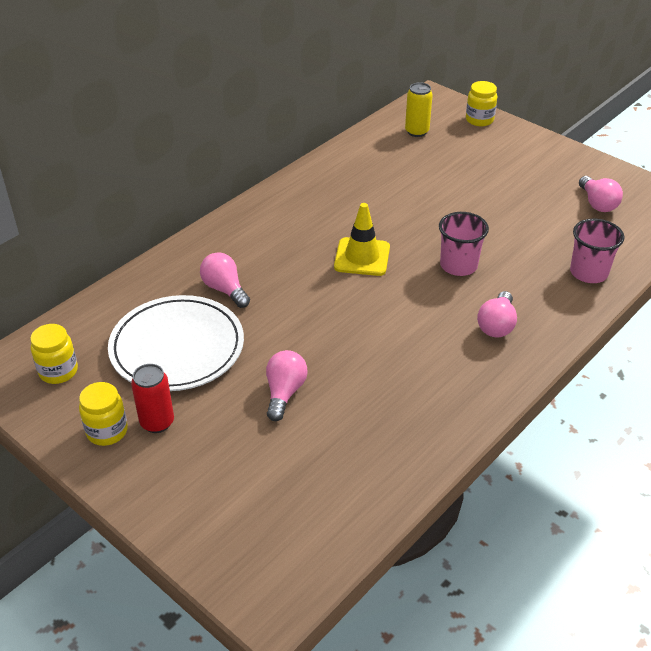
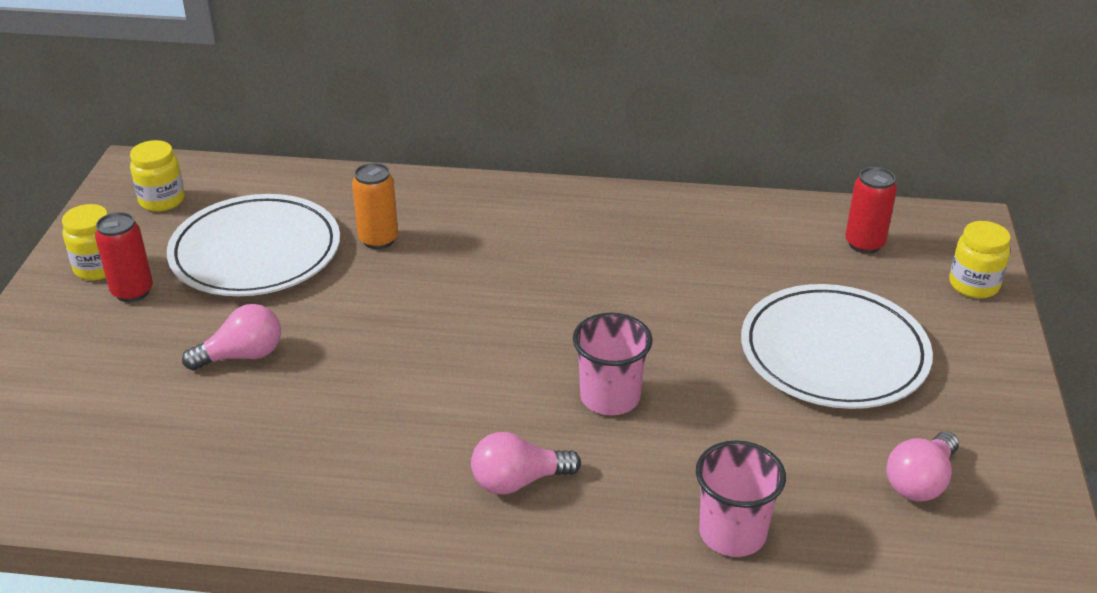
camera: 55 degrees right, 5 degrees down
pink light bulb [200,252,250,308] -> orange can [352,163,398,249]
yellow traffic cone [334,203,390,276] -> none
yellow can [405,82,433,137] -> red can [845,167,897,254]
none -> white plate [741,284,933,409]

